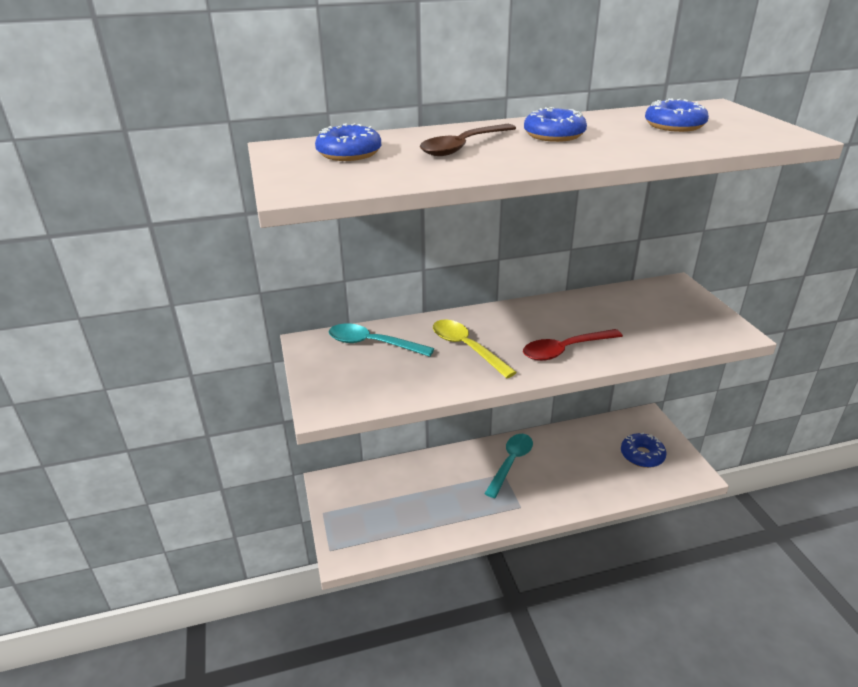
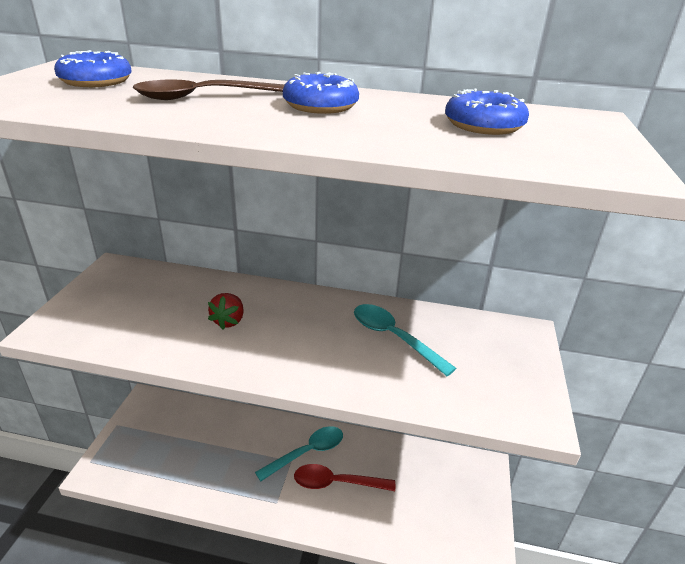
camera: 25 degrees right, 0 degrees up
turquoise spoon [328,324,434,357] -> turquoise spoon moved to [354,304,457,376]
yellow spoon [433,319,517,378] -> red strawberry [208,293,244,330]
red spoon [523,329,623,361] -> red spoon moved to [294,464,395,491]
blue donut [621,432,666,468] -> none

